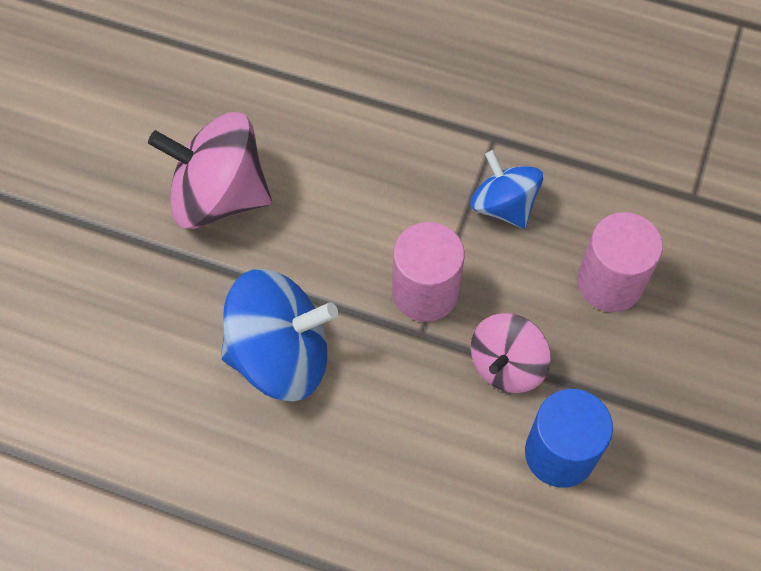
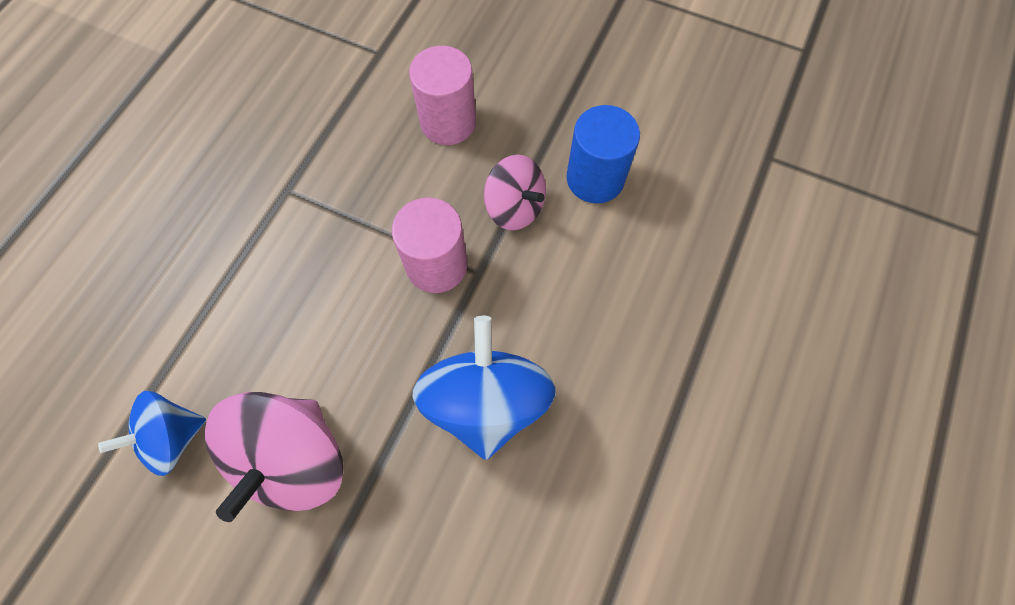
camera: 85 degrees left, 5 degrees up
blue spinning top [470,150,543,229] -> blue spinning top moved to [98,391,206,476]

